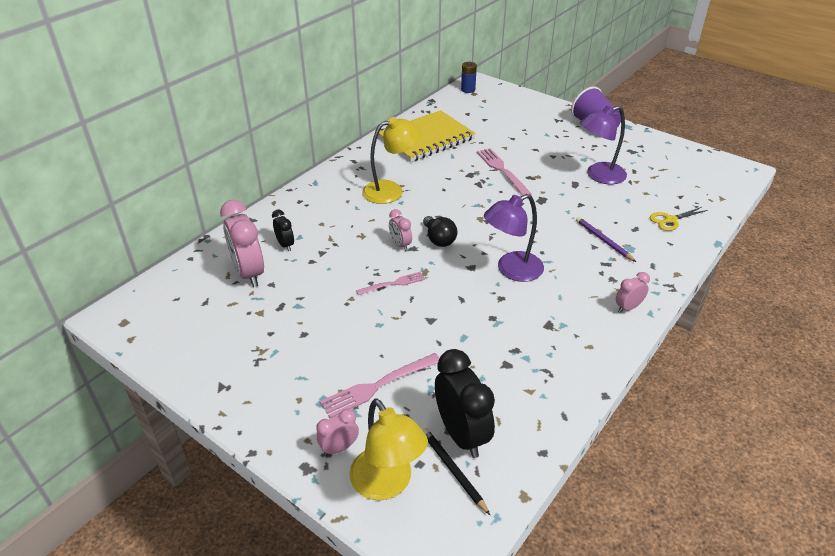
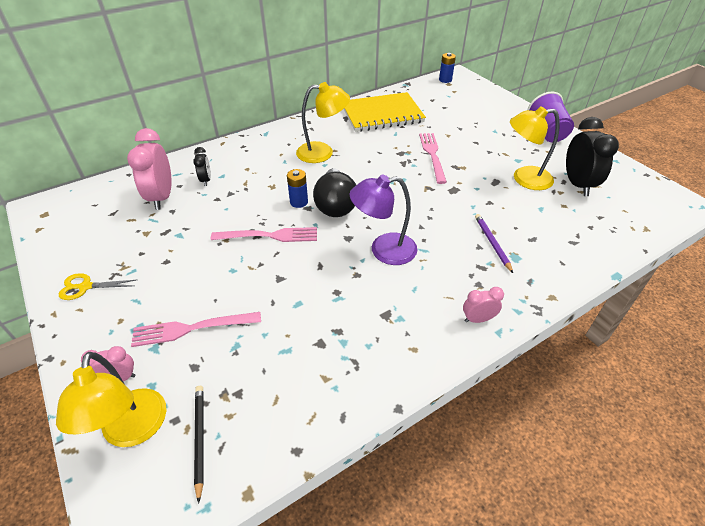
camera: 20 degrees right, 5 degrees up
pink fork [356,272,425,295] -> pink fork [211,227,317,242], size x1.59
pink clock [389,209,412,251] -> blue battery [287,169,308,208]
black light bulb [423,216,457,247] -> black light bulb [313,168,356,217], size x1.56
black clock [435,349,495,458] -> black clock moved to [566,117,619,196]
purple lamp [580,106,627,184] -> yellow lamp [510,106,560,190]
yellow scissors [650,207,707,231] -> yellow scissors moved to [59,273,136,300]

